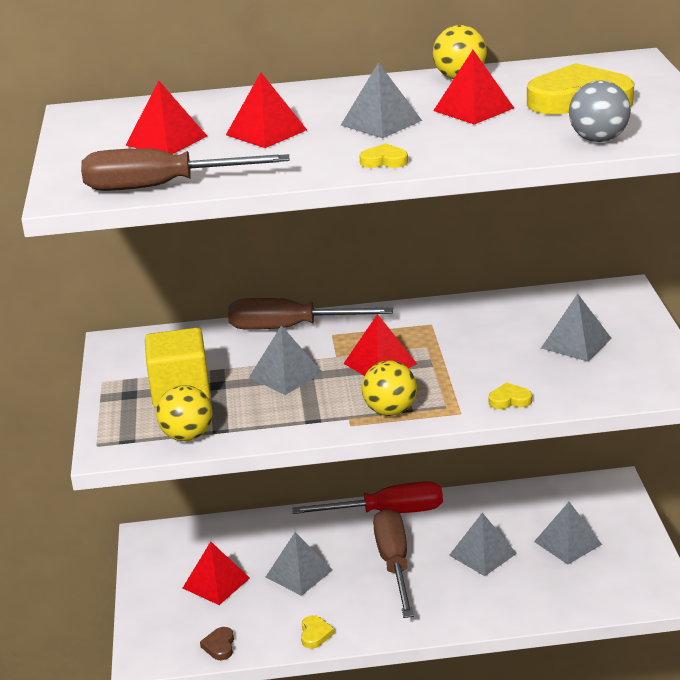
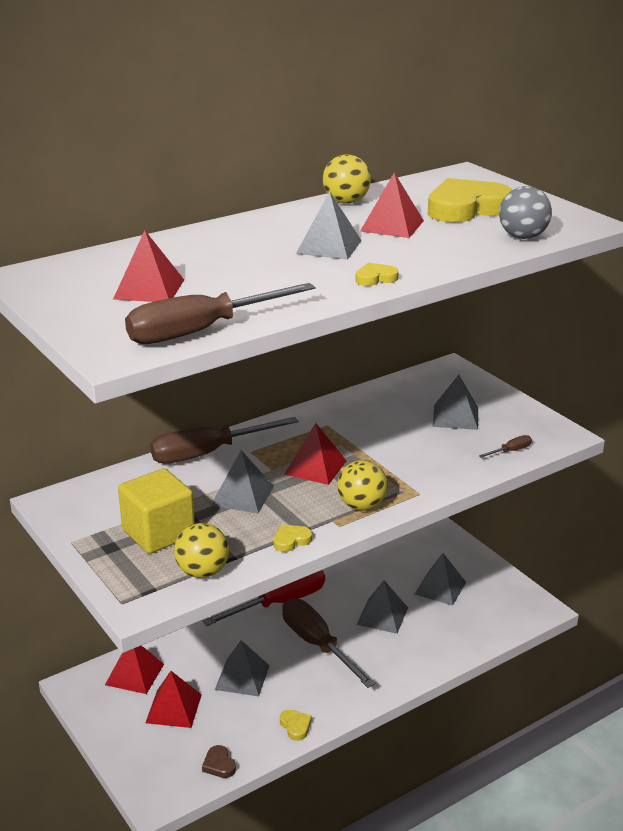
camera: 30 degrees left, 0 degrees up
red pyramid [226,73,307,148] -> red pyramid moved to [105,645,164,694]
yellow heart [489,382,532,409] -> yellow heart moved to [274,524,312,552]
none -> brown screwdriver [479,435,532,458]

